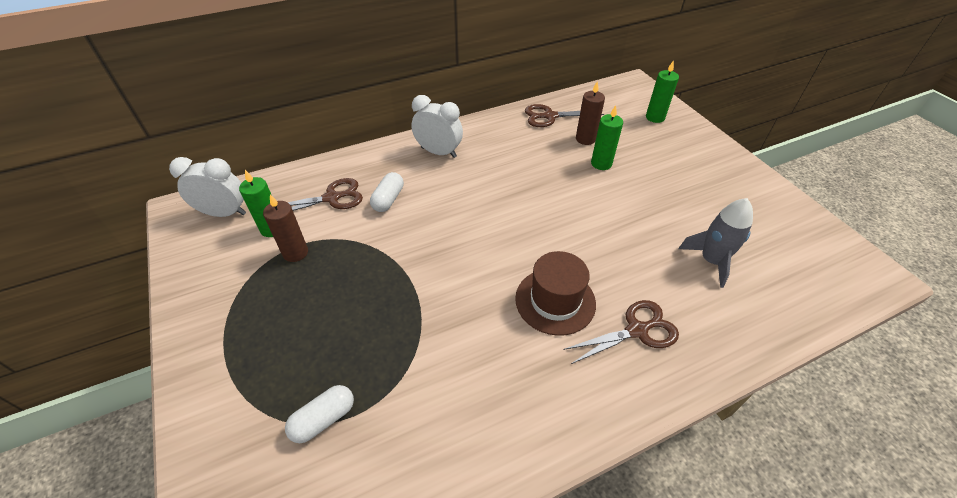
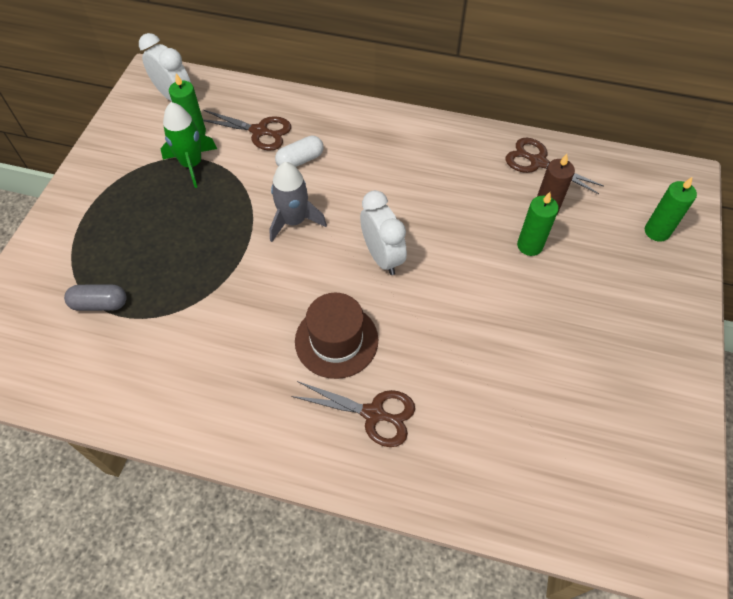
camera: 40 degrees right, 10 degrees up
brown candle [263,194,308,262] -> green rocket [161,102,217,188]
white capsule [285,385,354,443] -> grey capsule [64,284,127,311]
white clock [411,95,463,158] -> white clock moved to [360,190,407,275]
grey rocket [679,198,753,288] -> grey rocket moved to [269,162,327,242]

